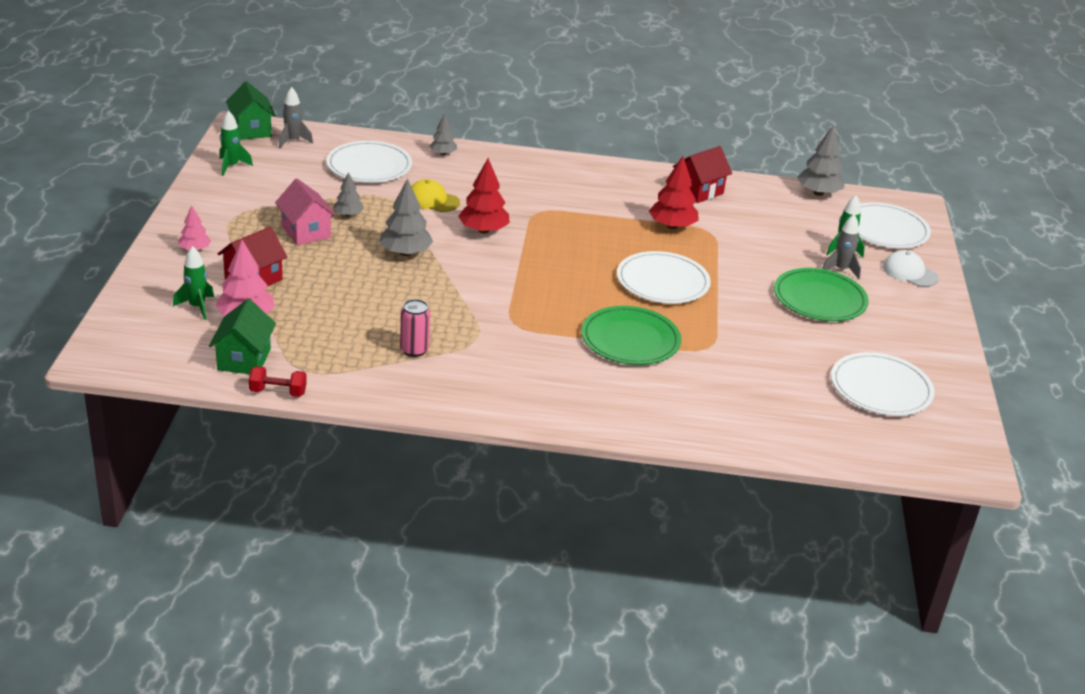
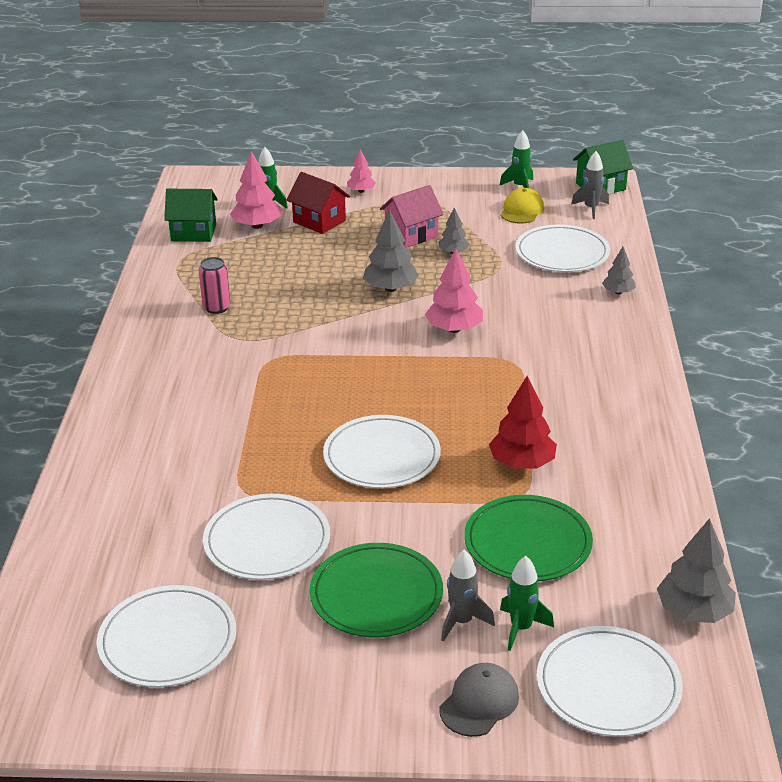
camera: 90 degrees right, 0 degrees up
red dumbbell [249,366,307,397] -> none
yellow cap [411,179,460,212] -> yellow cap moved to [500,188,545,224]
red tree [458,158,510,233] -> pink tree [425,248,483,333]
green plate [581,306,681,365] -> green plate moved to [464,495,593,581]
red house [673,146,732,203] -> none
white cap [883,250,939,287] -> grey cap [439,663,519,737]
none -> white plate [203,494,330,580]

